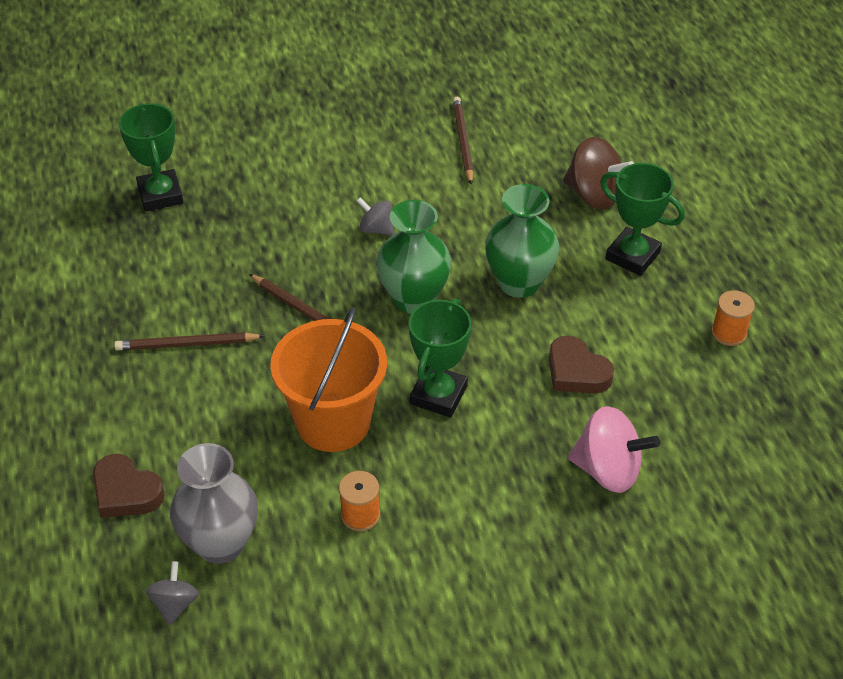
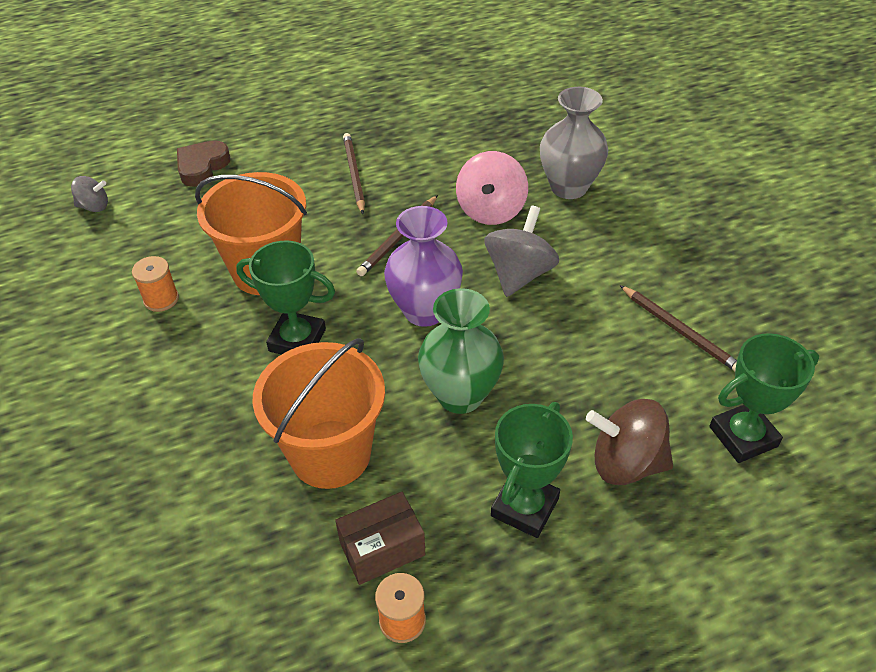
camera: 85 degrees right, 0 degrees up
green trophy [119,103,183,211] -> green trophy moved to [709,333,819,463]
grey vase [170,443,258,564] -> grey vase moved to [540,87,608,199]
grey spinning top [357,198,394,235] -> grey spinning top [484,206,559,297], size x1.77
green vase [376,200,451,314] -> purple vase [384,206,463,327]
brown pencil [453,97,474,185] -> brown pencil turned 60 degrees clockwise [620,285,737,371]
brown heart [549,335,614,393] -> orange bucket [252,338,385,489]
brown spinning top [563,137,634,210] -> brown spinning top turned 75 degrees clockwise [586,399,673,485]
pink spinning top [568,406,660,493] -> pink spinning top moved to [456,151,528,225]
none -> brown box [335,492,425,585]

